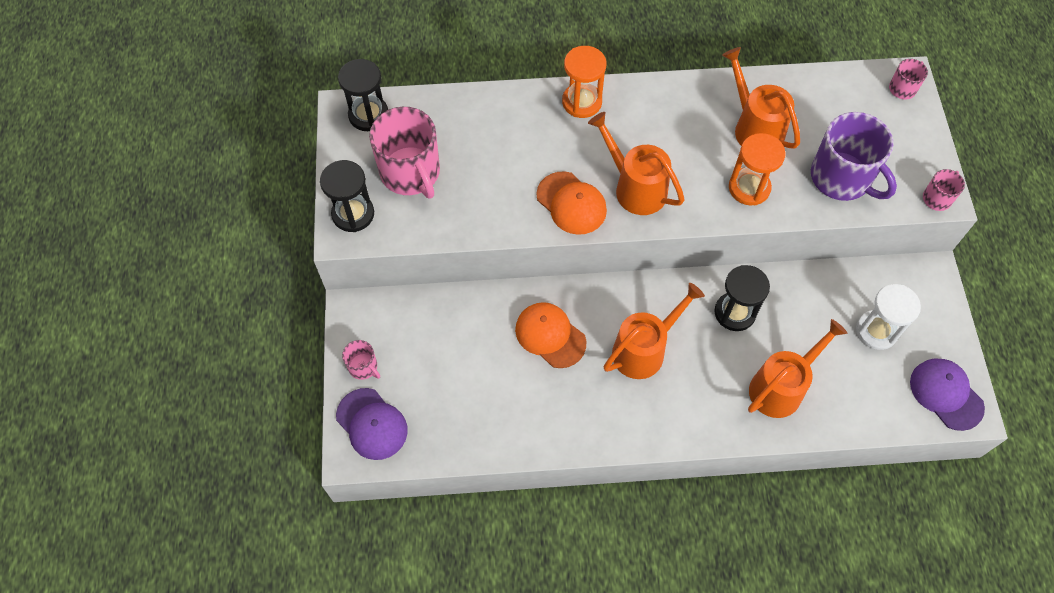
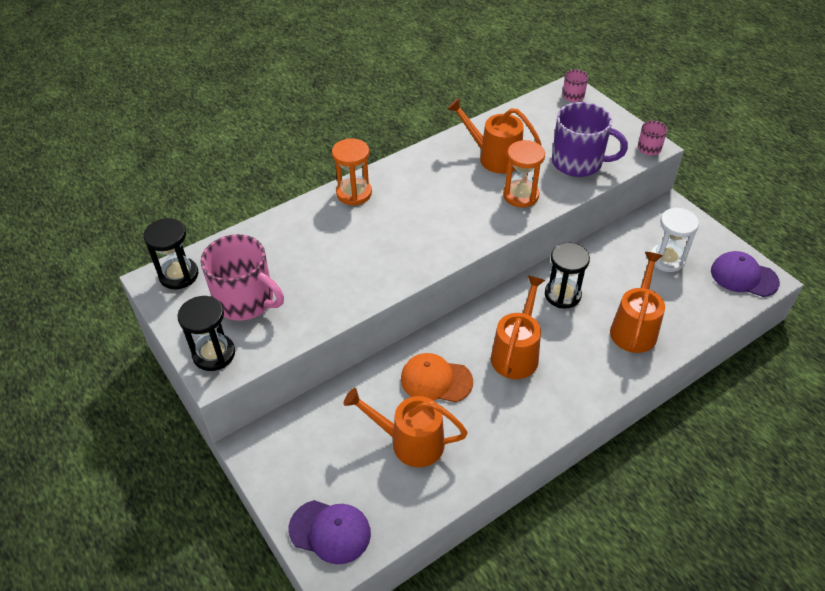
camera: 30 degrees left, 15 degrees down
pink mug [342,340,380,380] -> none
orange cap [536,171,607,235] -> none
orange watering can [588,112,685,215] -> orange watering can moved to [344,388,468,467]

